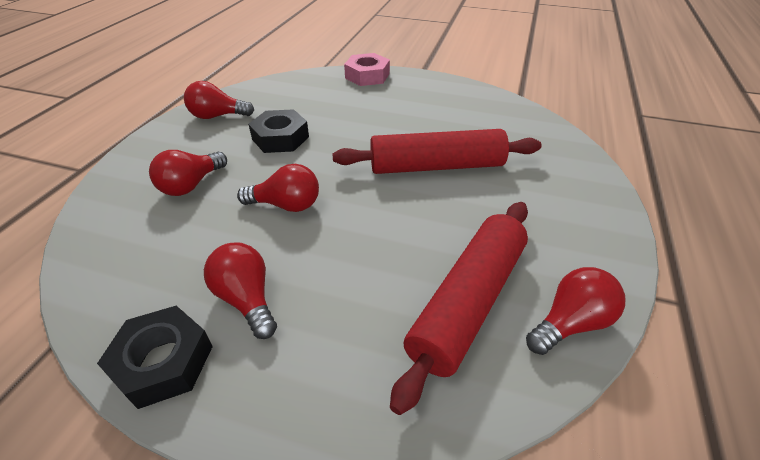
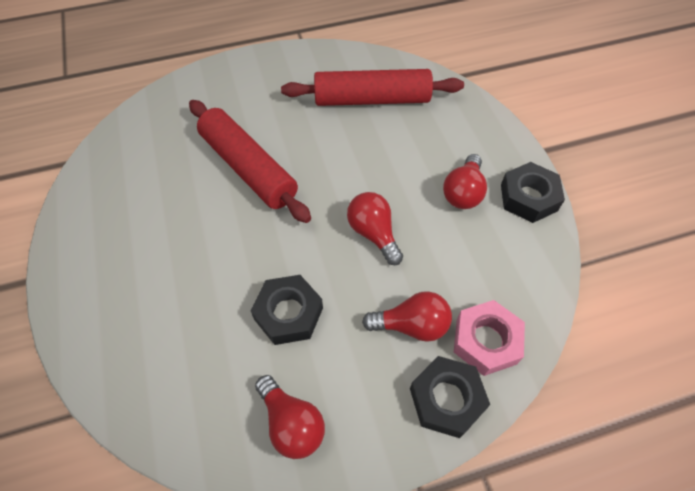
camera: 125 degrees left, 15 degrees up
pink nut [344,53,390,86] -> pink nut moved to [454,300,525,376]
red light bulb [526,267,626,355] -> none
none -> black nut [410,356,490,438]

